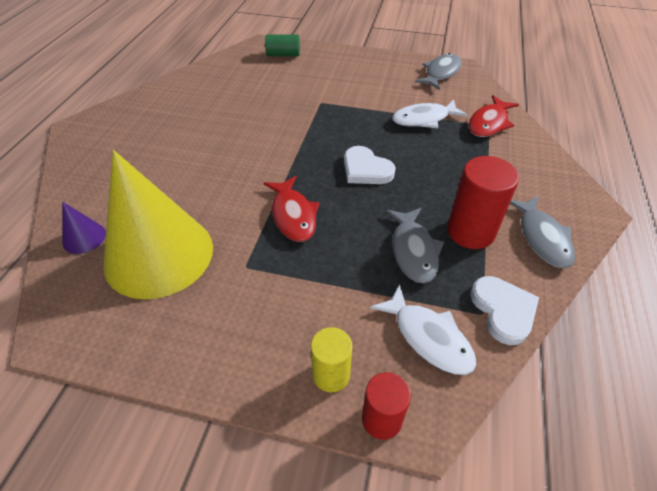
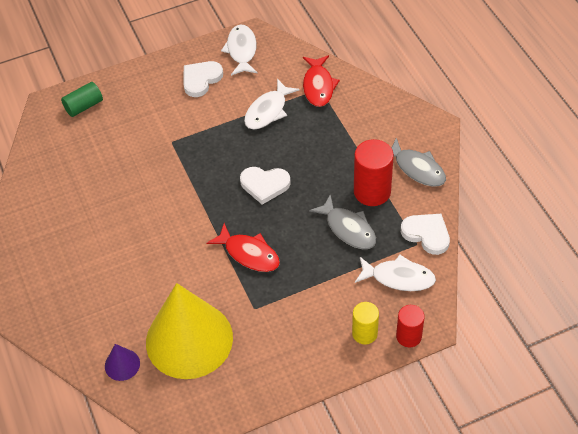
camera: 35 degrees left, 5 degrees up
grey fish [415,53,462,90] -> white fish [221,24,257,76]
none -> white heart [183,61,223,97]

